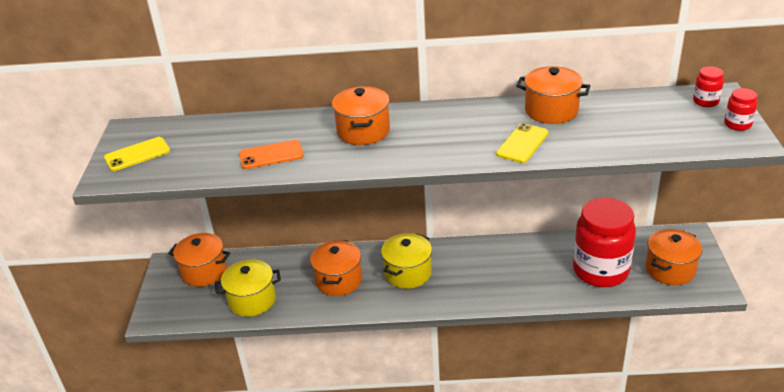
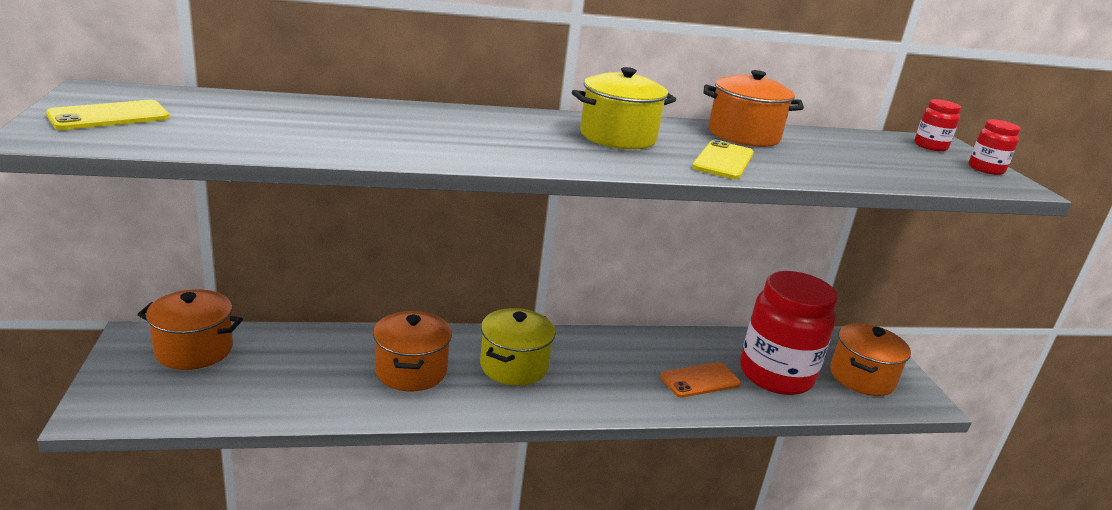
camera: 15 degrees left, 10 degrees down
yellow pot [215,260,281,317] -> yellow pot moved to [572,67,676,149]
orange phone [239,140,304,169] -> orange phone moved to [660,362,741,398]
orange pot [332,86,390,145] -> none

